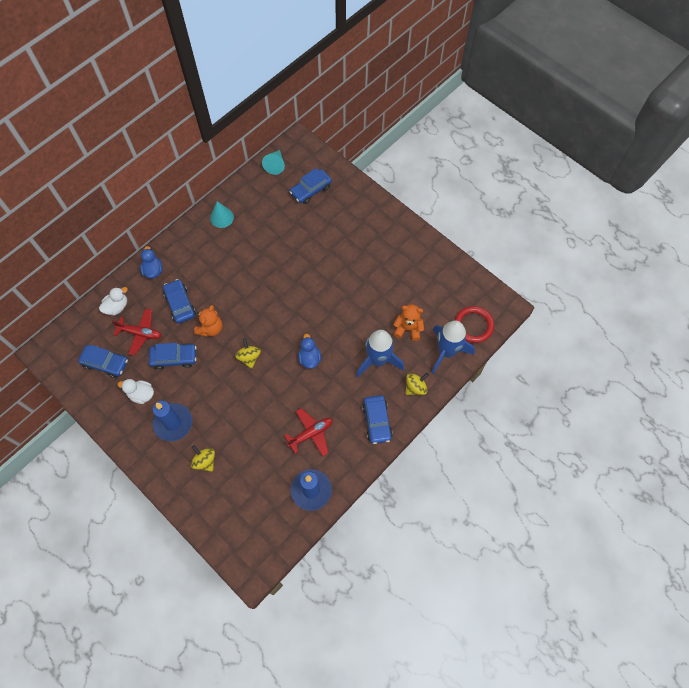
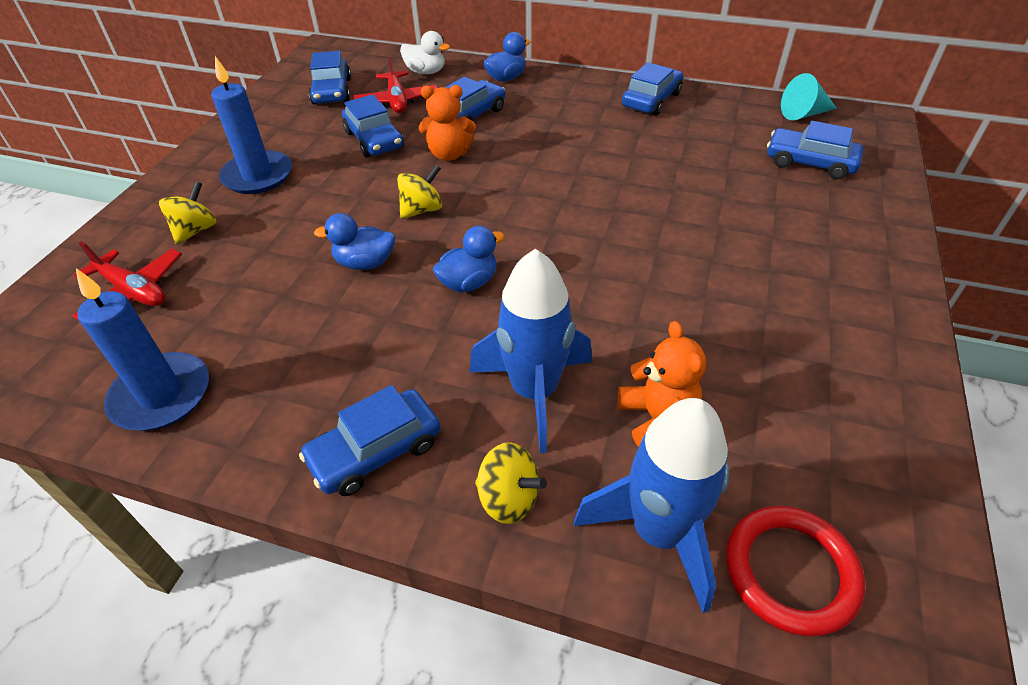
camera: 65 degrees right, 20 degrees down
white duck [118,379,154,404] -> none
turquoise cone [210,201,234,228] -> blue car [622,62,683,116]
red plane [284,408,333,456] -> red plane moved to [72,241,182,320]
none -> blue duck [314,213,395,270]

